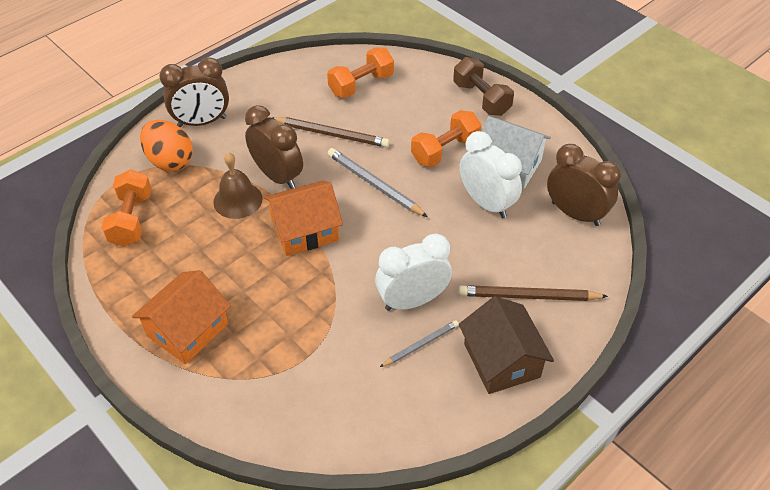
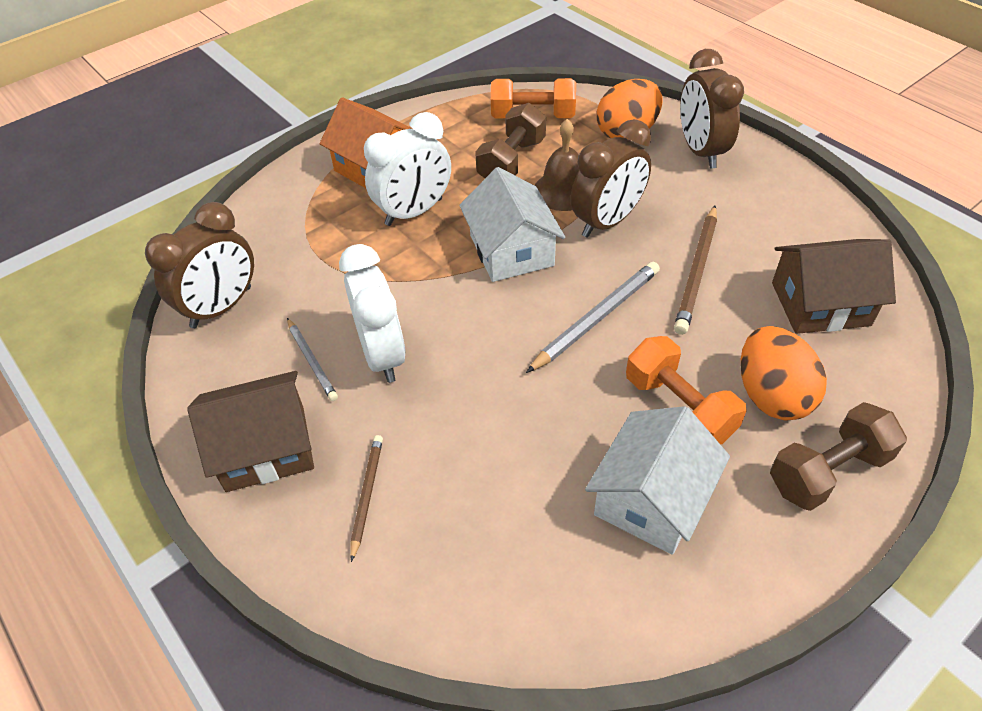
camera: 95 degrees right, 0 degrees up
orange house [264,181,343,256] -> white house [459,167,565,282]
orange dumbbell [327,47,394,98] -> brown house [772,239,896,334]
brown pencil [459,285,608,301] -> brown pencil [350,435,383,562], size x0.61
white clock [460,131,522,218] -> white clock moved to [364,112,451,226]
brown clock [547,144,621,226] -> brown clock moved to [145,202,254,328]
none -> brown dumbbell [475,103,546,178]
none -> orange egg [741,326,827,420]

